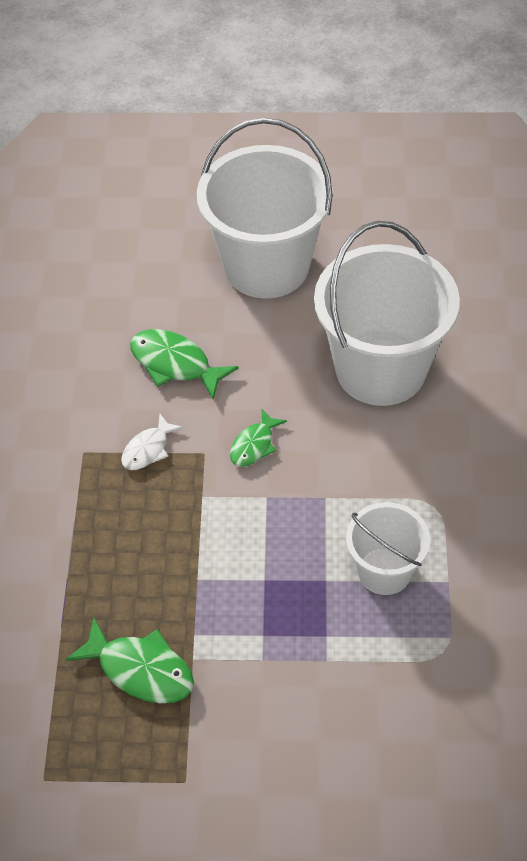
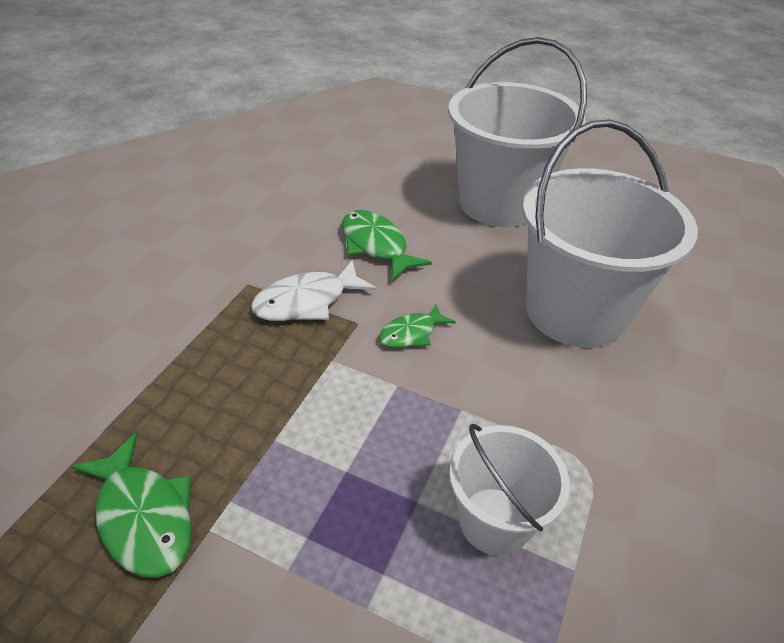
camera: 20 degrees right, 10 degrees down
white fish [121,414,183,470] -> white fish [251,260,376,321], size x1.60

